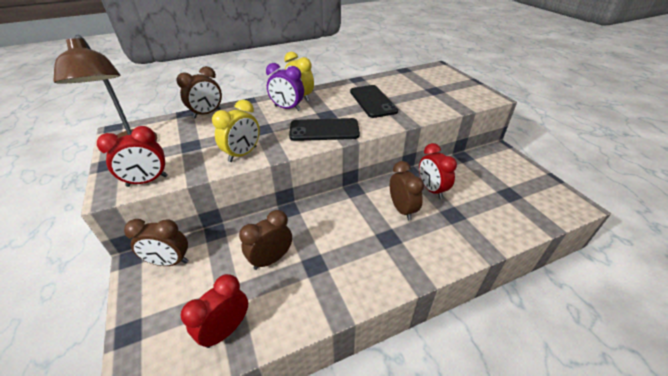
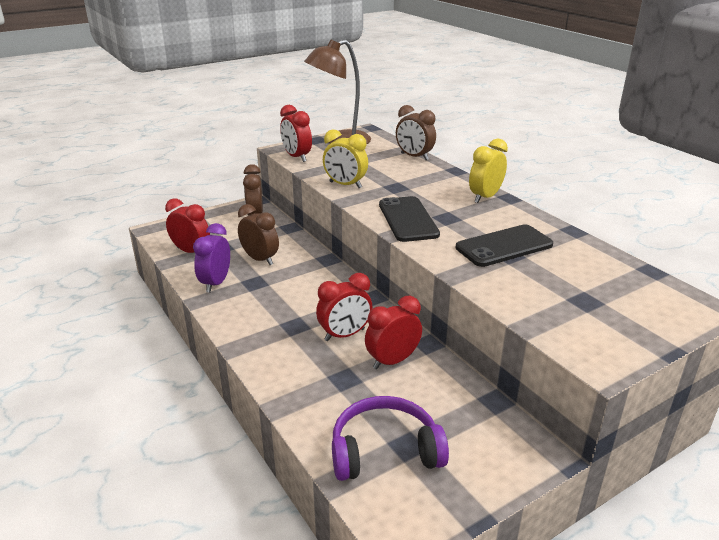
camera: 80 degrees right, 10 degrees down
purple clock [266,63,304,111] -> purple clock moved to [193,223,230,293]
brown clock [390,161,424,221] -> red clock [316,273,373,341]
none -> purple headphones [332,396,449,481]

